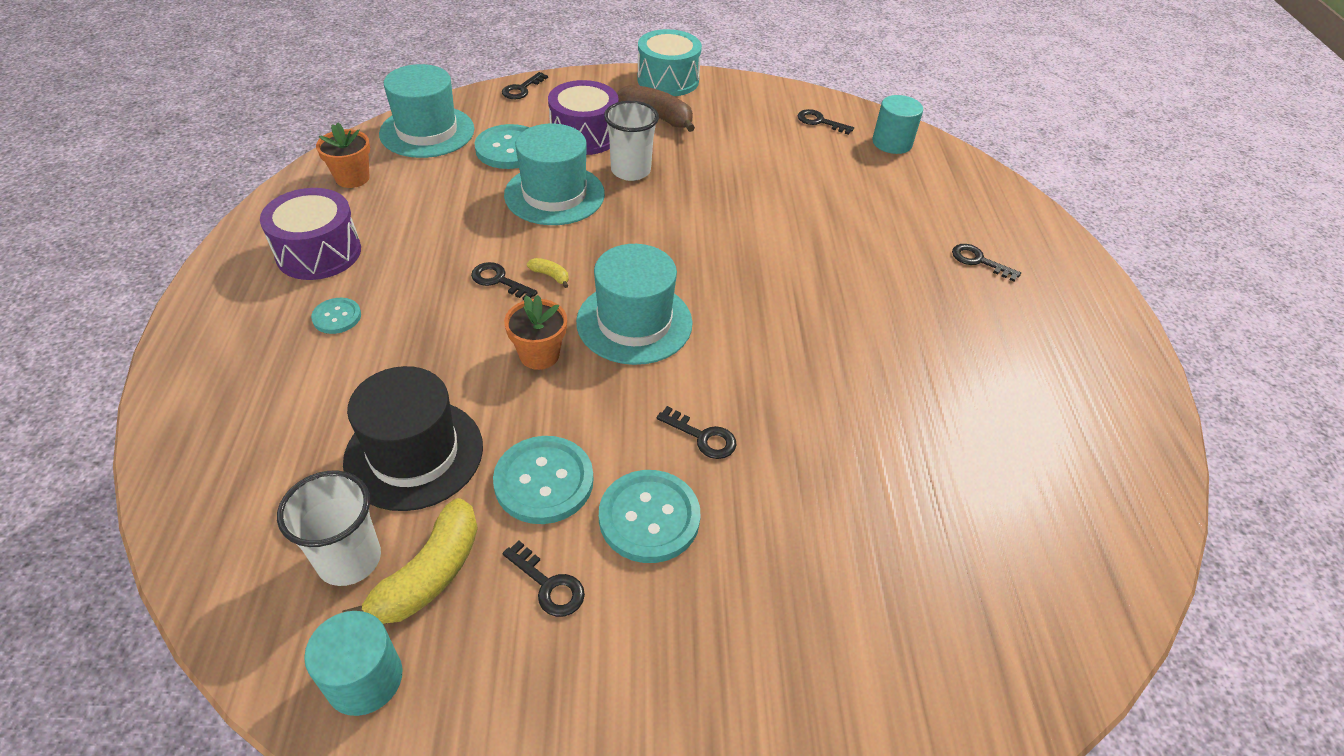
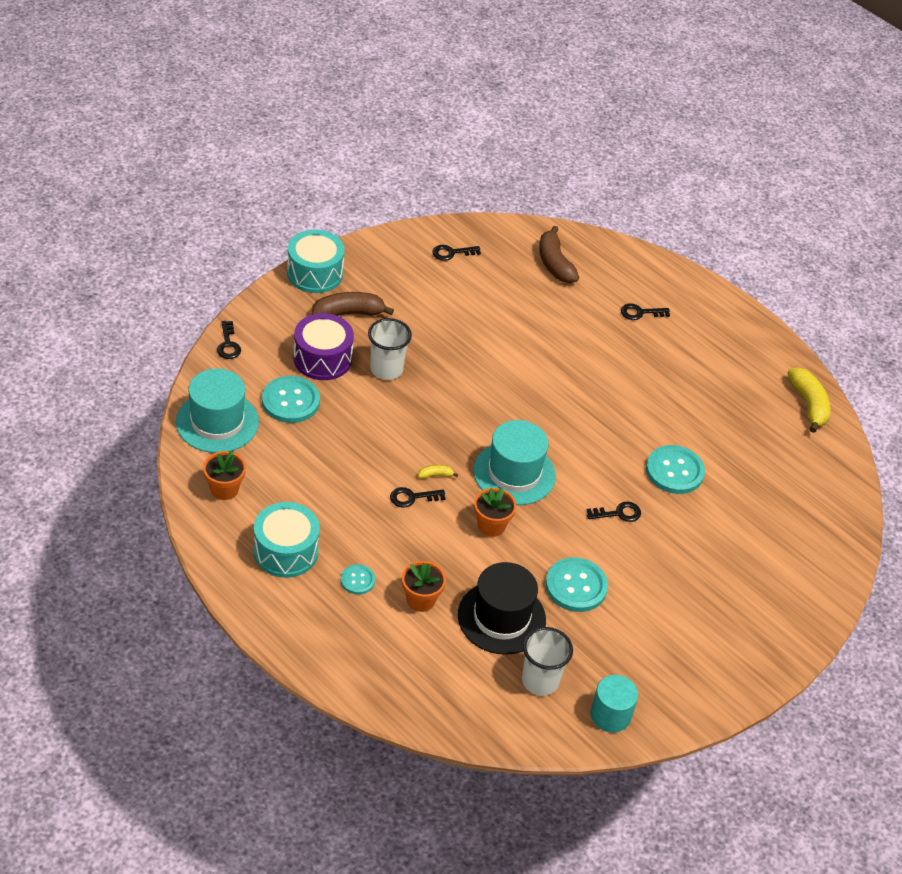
camera: 45 degrees left, 0 degrees up
purple drum [260,188,361,280] -> turquoise drum [254,502,320,578]
yellow banana [342,498,478,624] -> yellow banana moved to [788,367,831,433]
black key [503,541,585,617] -> none
turquoise hat [504,124,605,225] -> none
turquoise button [599,470,701,563] -> turquoise button moved to [646,445,705,494]
turquoise cylinder [872,95,923,154] -> none
none -> orange flower pot [402,561,446,612]
none -> brown banana [539,226,579,283]

